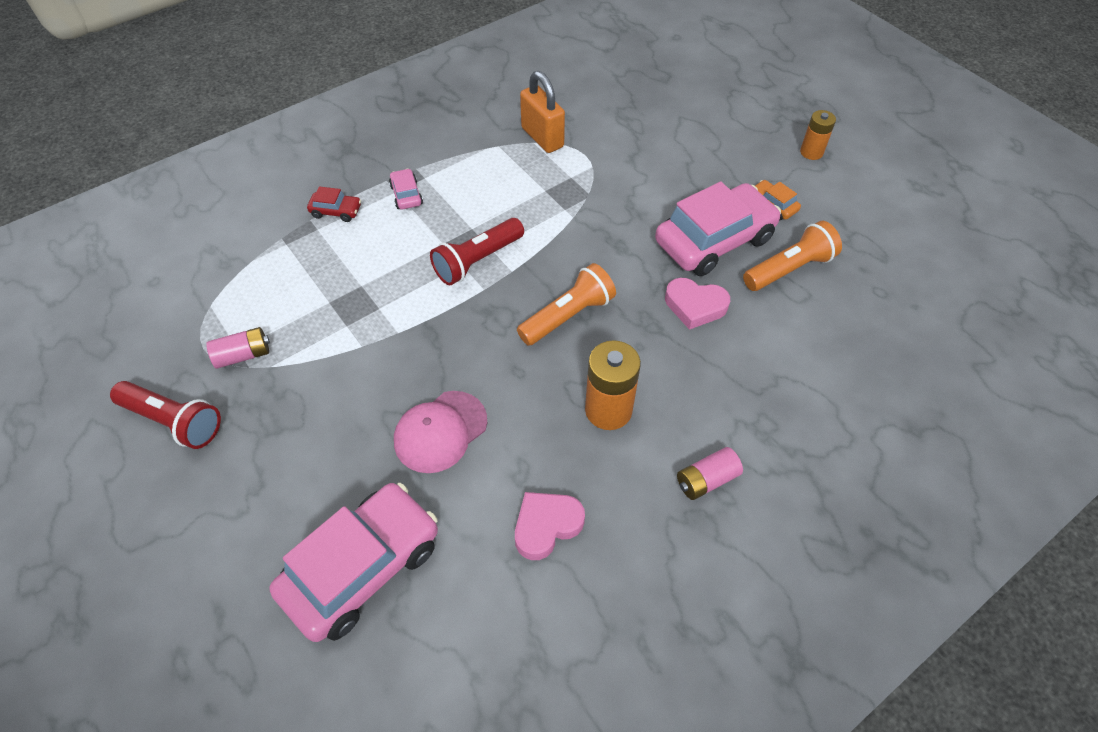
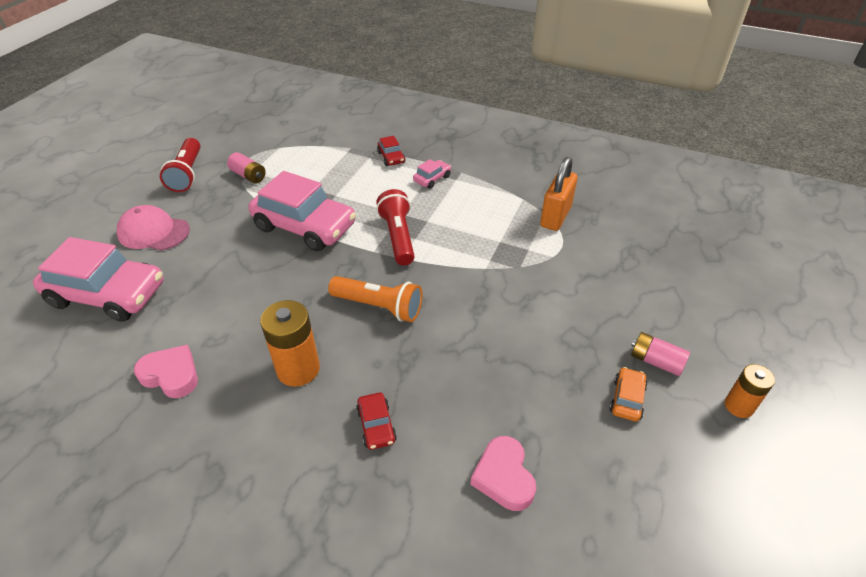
camera: 60 degrees right, 10 degrees down
pink cap [394,391,487,473] -> pink cap moved to [117,205,190,250]
red flashlight [430,218,524,285] -> red flashlight turned 60 degrees clockwise [376,189,415,266]
pink car [655,182,781,276] -> pink car moved to [249,171,356,252]
pink heart [665,278,730,330] -> pink heart moved to [470,436,536,511]
pink battery [677,447,743,500] -> pink battery moved to [631,332,690,376]
orange flashlight [743,221,842,291] -> none
none -> red car [356,393,397,450]

